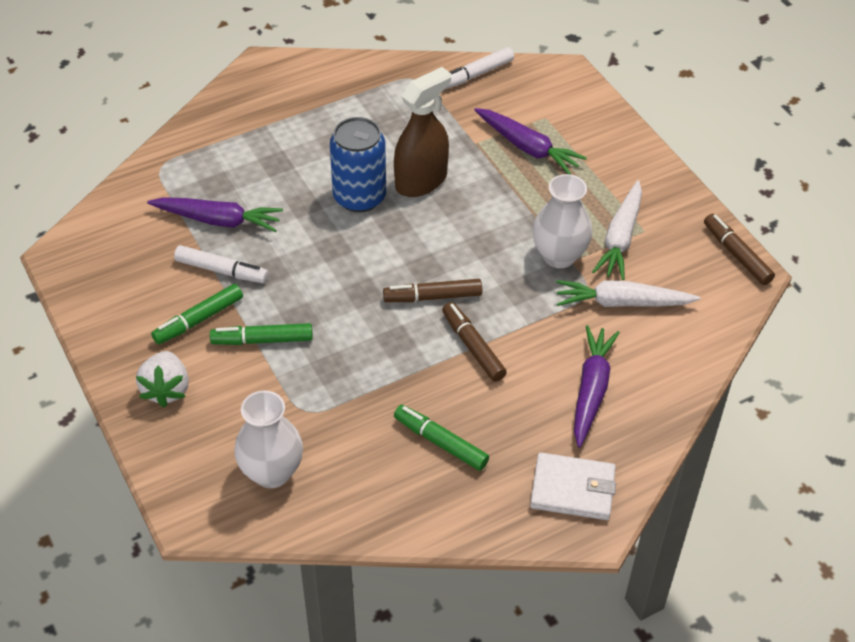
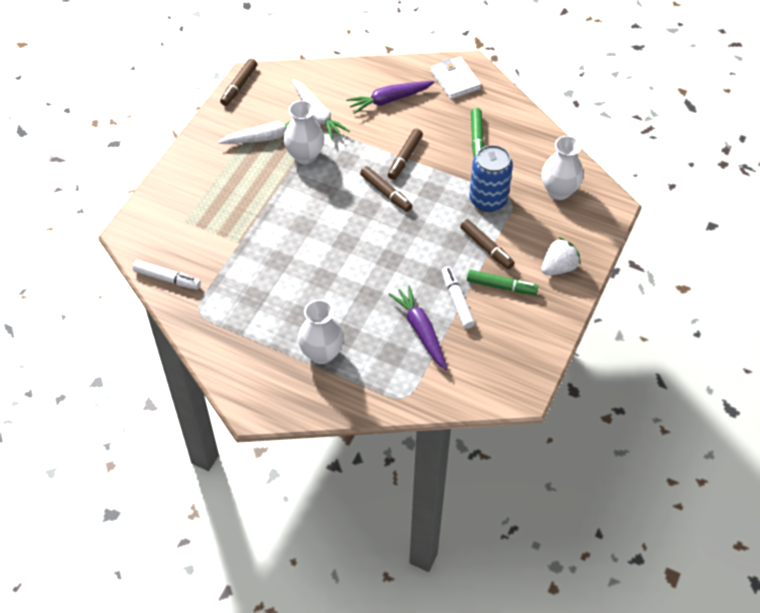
camera: 125 degrees left, 5 degrees up
green marker [210,323,313,345] -> brown marker [460,219,514,269]
blue can [330,117,386,212] -> blue can moved to [469,145,513,212]
brown spray bottle [394,67,451,197] -> none
purple carrot [474,108,587,175] -> none
none -> white vase [298,300,344,364]

